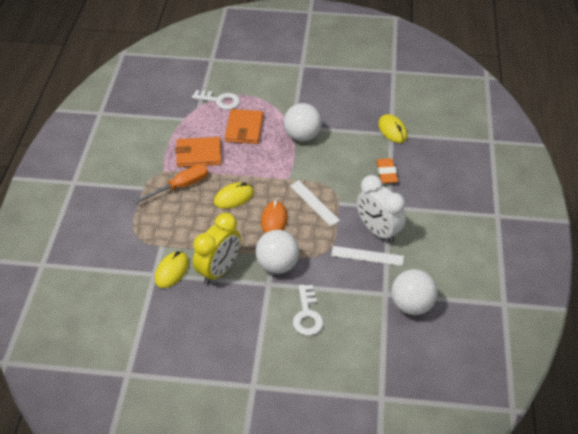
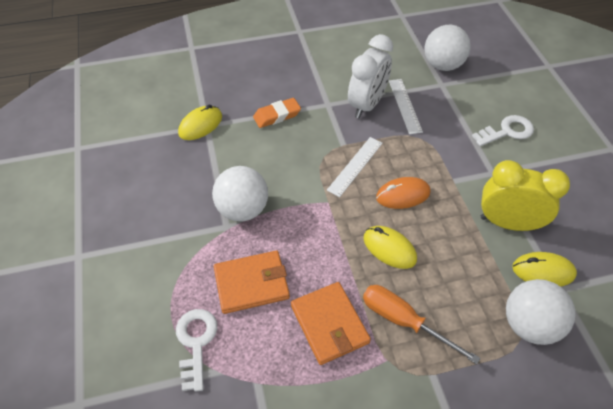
camera: 110 degrees left, 5 degrees up
white ball [255,230,299,274] -> white ball moved to [506,279,576,345]

